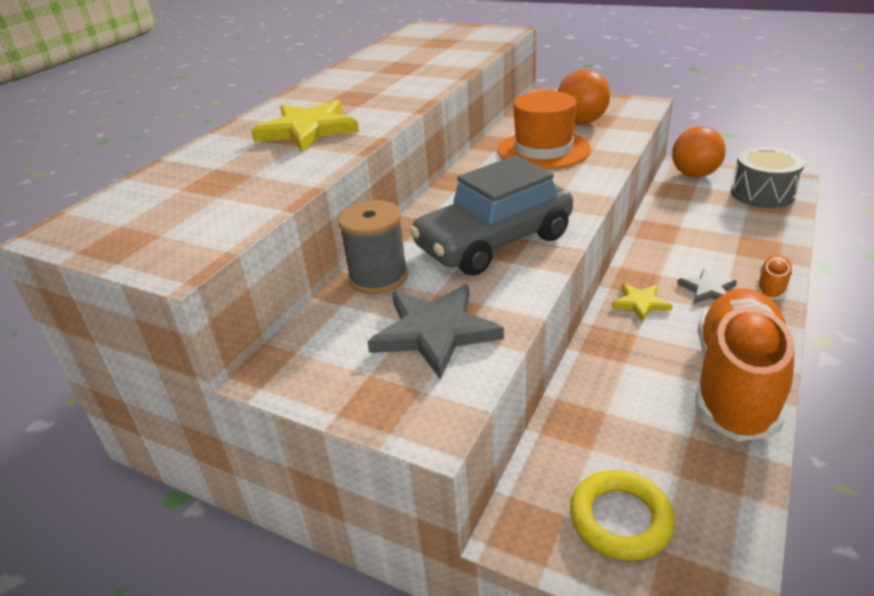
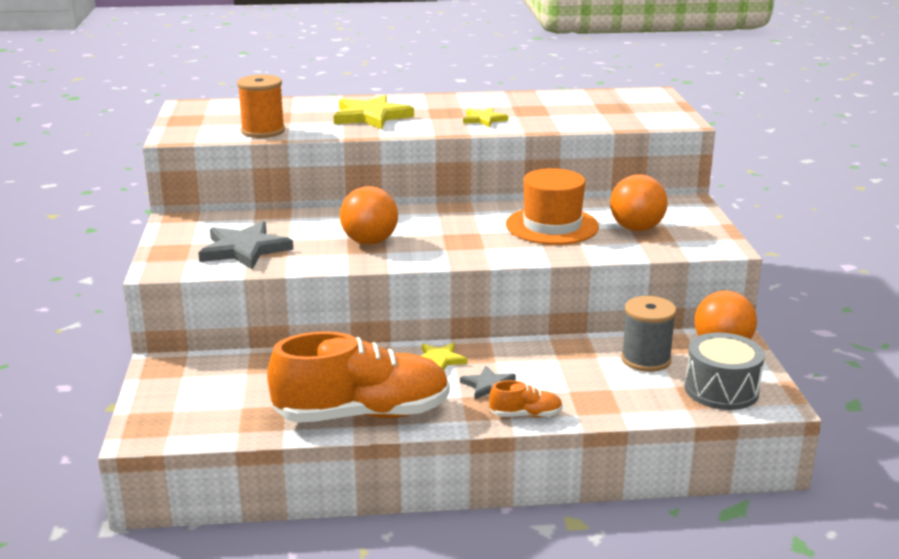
camera: 55 degrees right, 10 degrees down
grey spool [338,200,408,294] -> grey spool moved to [621,296,677,372]
grey car [409,155,573,276] -> orange ball [340,186,398,245]
yellow ring [570,470,675,561] -> none
none -> orange spool [237,75,285,138]
none -> yellow star [463,108,508,127]

